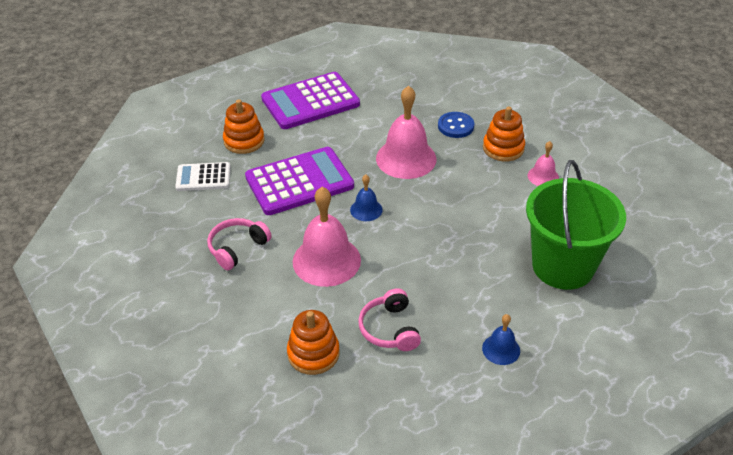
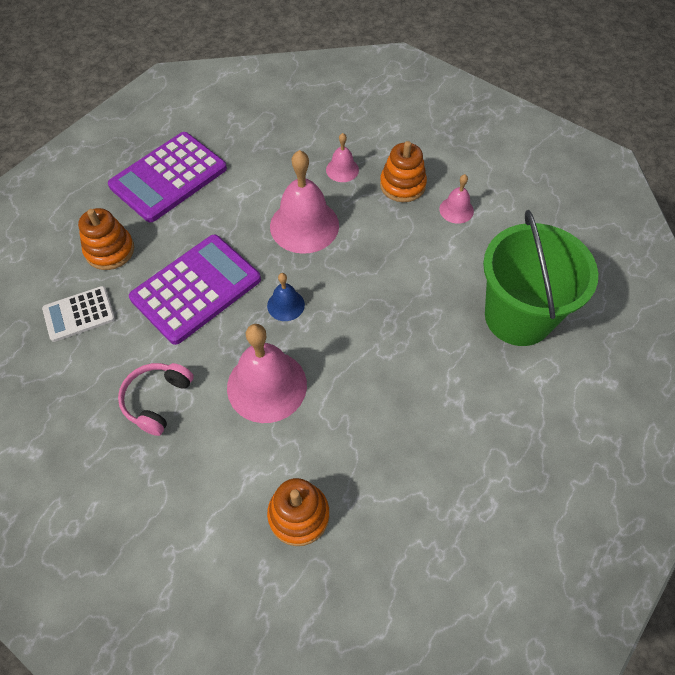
camera: 20 degrees left, 15 degrees up
pink headphones [358,288,421,351] -> none
blue button [438,112,474,138] -> pink bell [326,133,359,182]
blue bell [482,314,520,365] -> none

